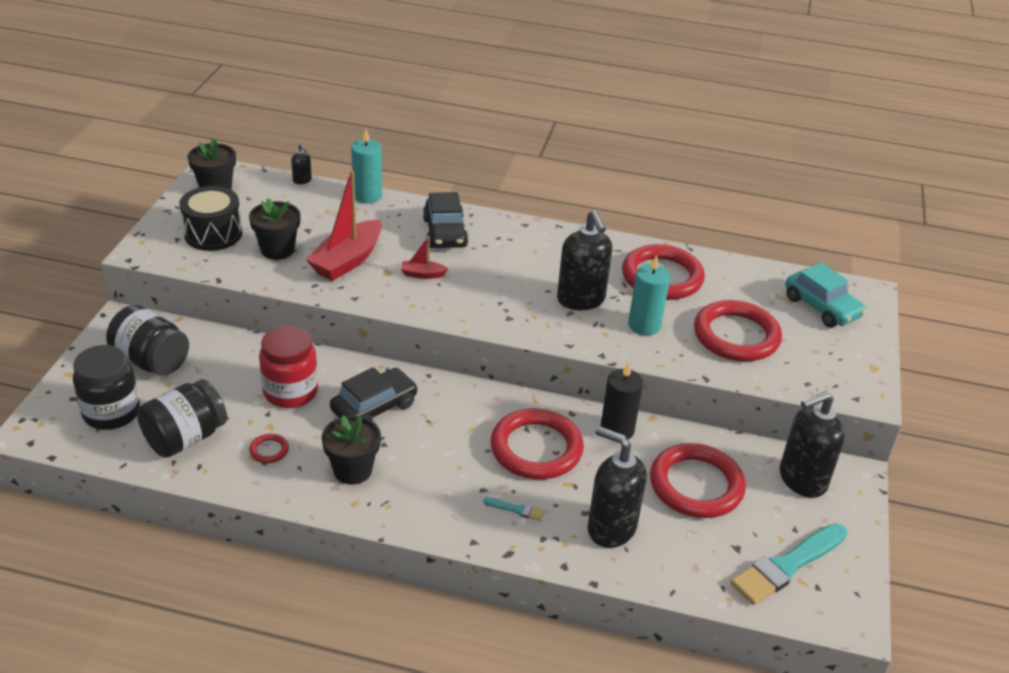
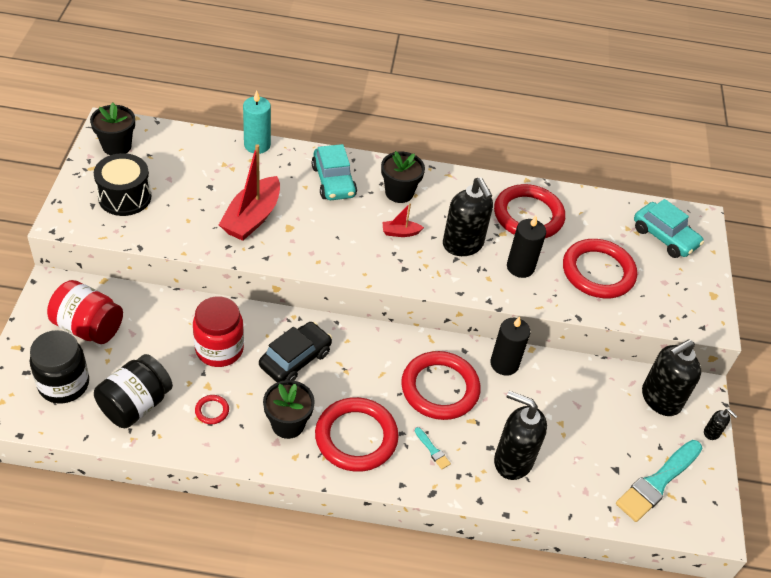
camera: 10 degrees left, 10 degrees up
black jar [106,305,189,376] -> red jar [47,280,123,344]
black flower pot [249,198,300,260] -> black flower pot moved to [381,151,425,203]
black soap dispenser [291,144,312,184] -> black soap dispenser moved to [704,409,737,440]
red boat [401,236,448,279] -> red boat moved to [382,203,424,237]
black car [423,192,468,248] -> turquoise car [312,144,357,200]
turquoise brush [484,497,544,521] -> turquoise brush turned 45 degrees clockwise [415,427,451,469]
turquoise candle [628,255,670,335] -> black candle [507,216,546,278]
red ring [650,443,746,518] -> red ring moved to [315,397,399,472]

